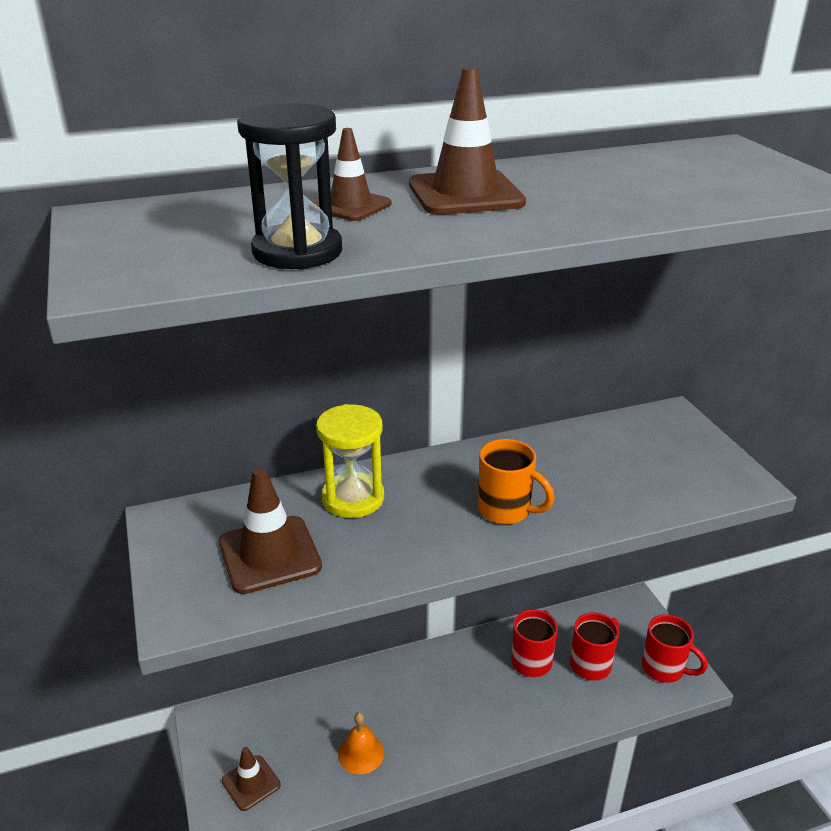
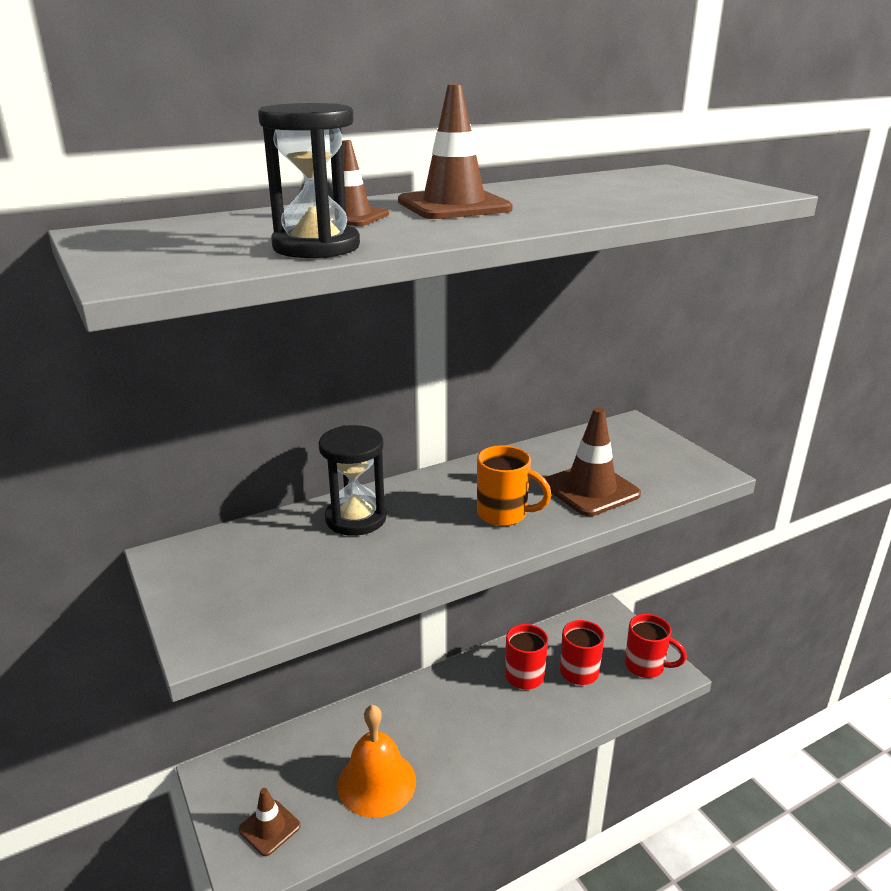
camera: 10 degrees left, 5 degrees down
brown traffic cone [219,467,322,594] -> brown traffic cone moved to [545,407,641,516]
yellow hourglass [316,404,384,518] -> black hourglass [319,425,386,536]
orange bell [338,712,384,774] -> orange bell [338,705,416,818], size x1.70

